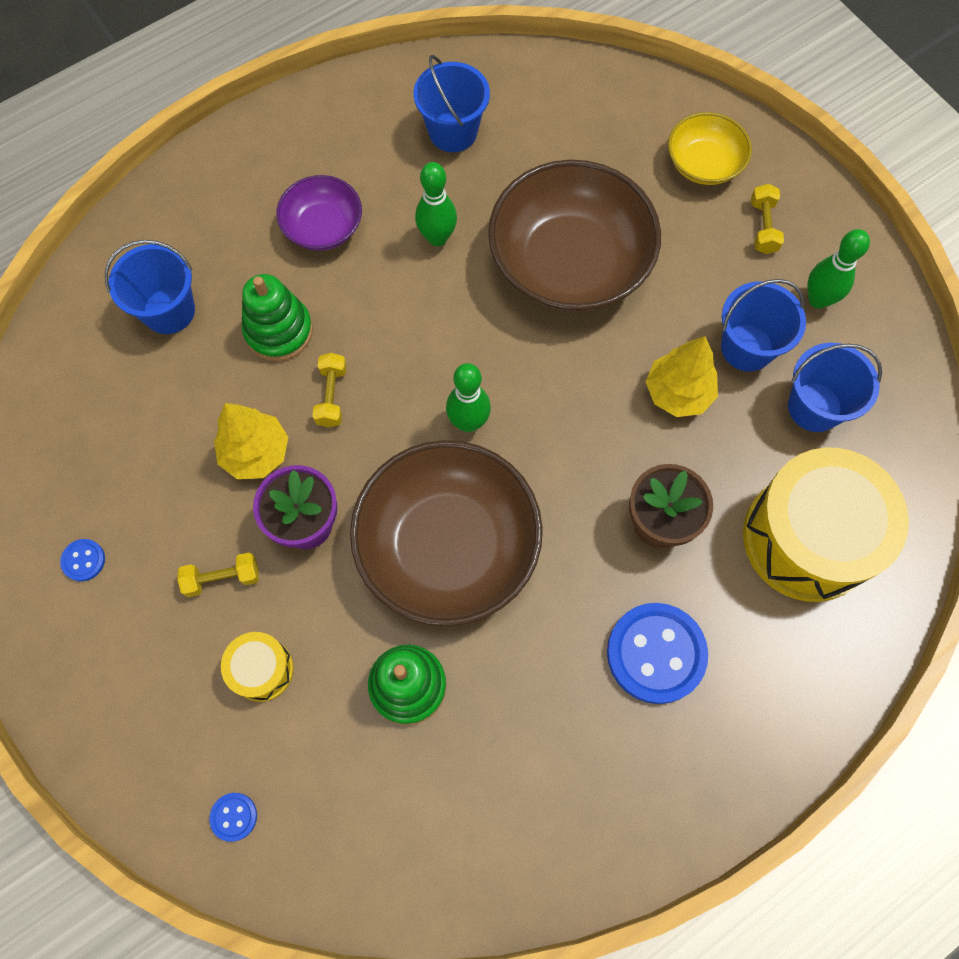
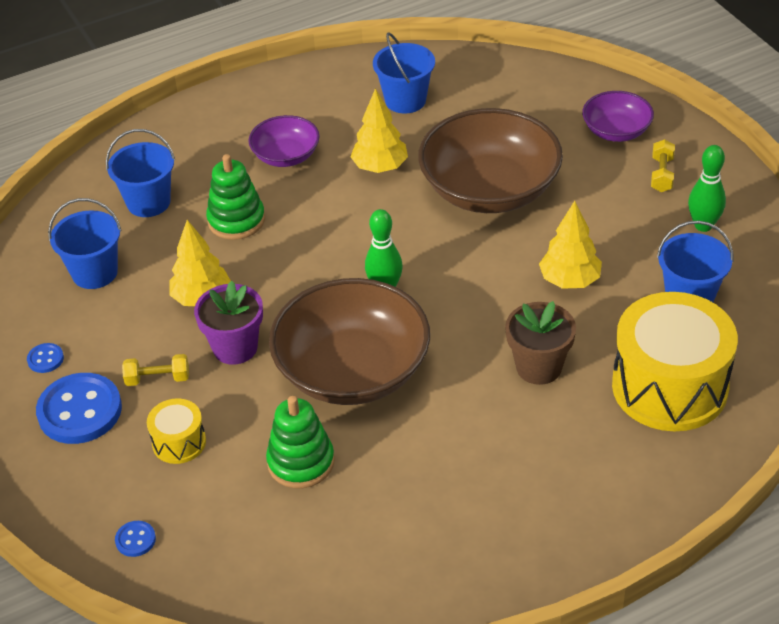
camera: 10 degrees right, 25 degrees down
yellow dumbbell [312,353,347,427] -> none
green bowling pin [415,162,457,246] -> yellow tree [350,88,408,173]
blue button [607,603,708,704] -> blue button moved to [36,373,122,444]
yellow bowl [668,112,752,185] -> purple bowl [582,91,654,142]
blue bucket [721,279,806,371] -> blue bucket moved to [48,198,122,289]

